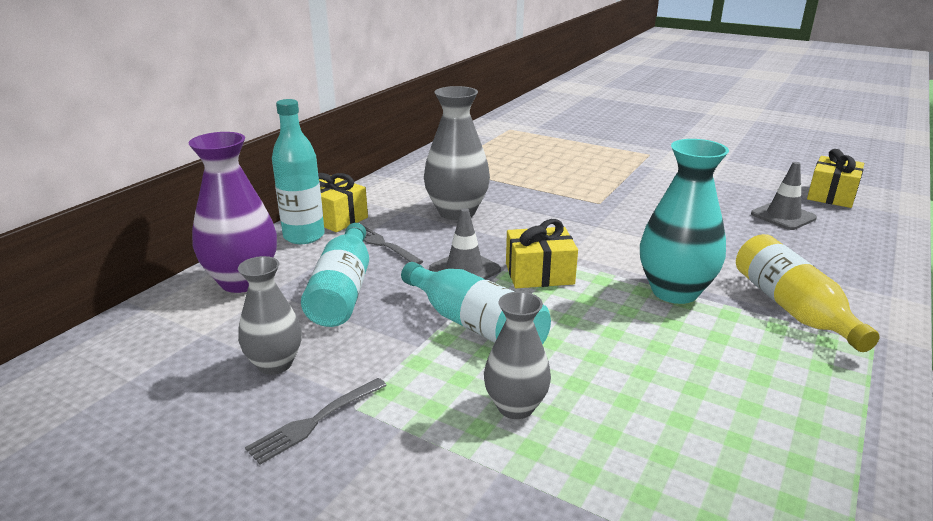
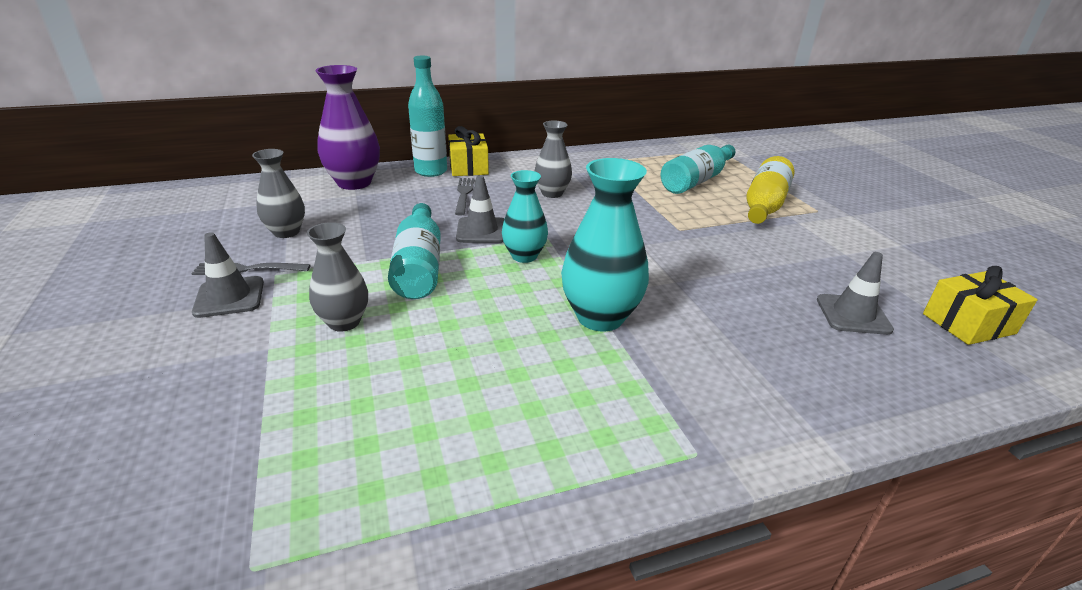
camera: 40 degrees right, 5 degrees up
turquoise bottle [301,223,369,327] -> turquoise bottle moved to [661,145,735,194]
grey vase [424,86,490,220] -> grey vase [535,121,572,198], size x0.63
yellow gift [506,219,578,288] -> turquoise vase [502,170,548,263]
yellow bottle [736,234,880,352] -> yellow bottle moved to [746,156,794,224]
none -> grey traffic cone [192,232,264,318]

